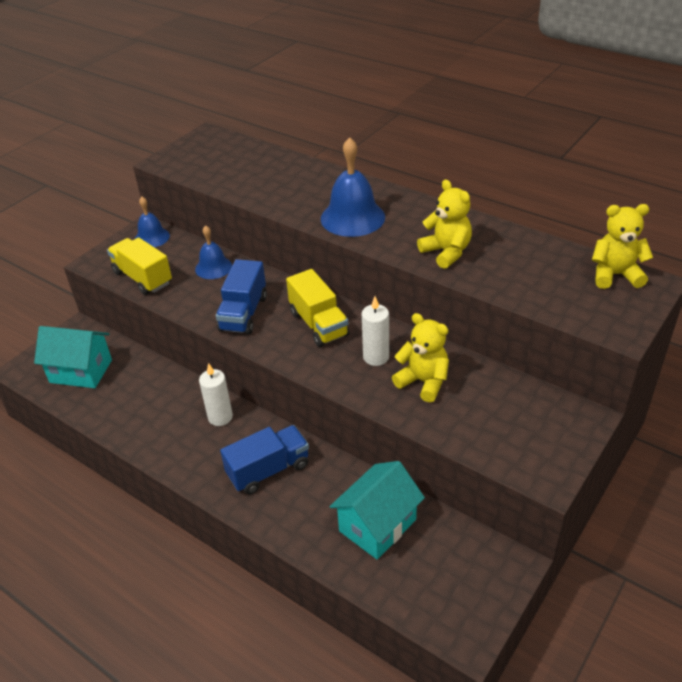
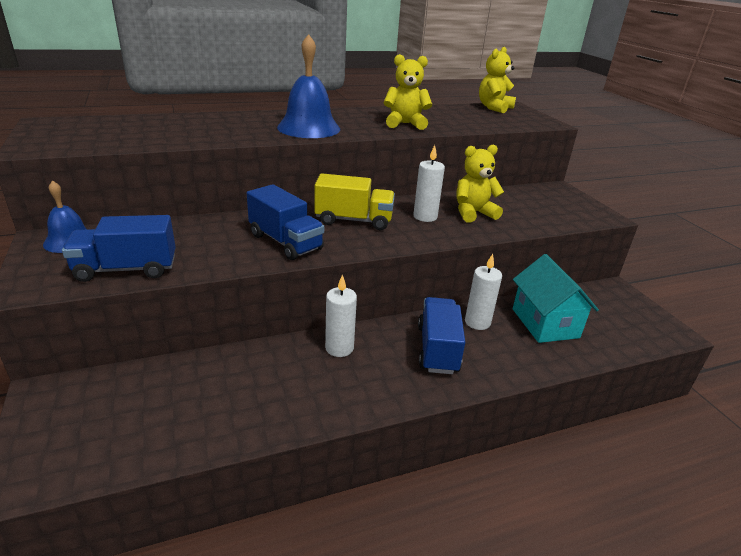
camera: 60 degrees left, 10 degrees down
turquoise house [34,326,112,388] -> none
yellow truck [107,238,172,295] -> blue truck [62,215,176,282]
blue bell [195,225,232,279] -> none
none -> white candle [465,254,502,330]

